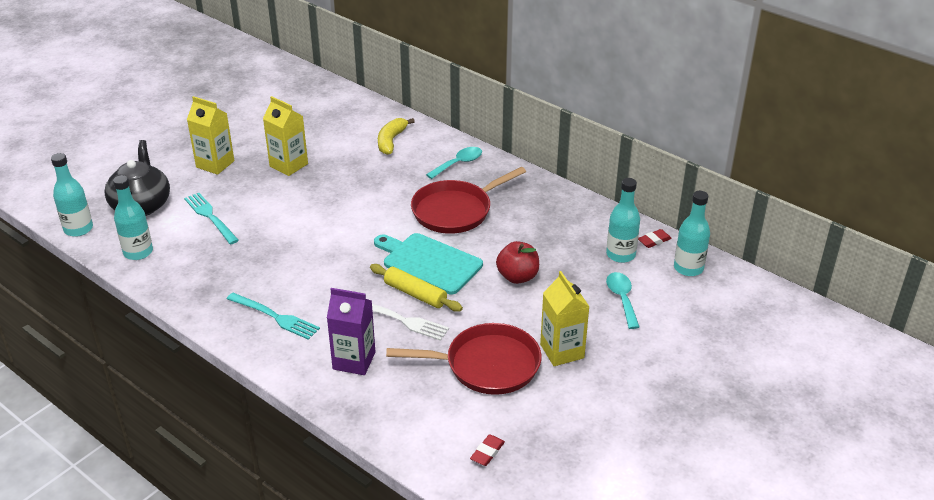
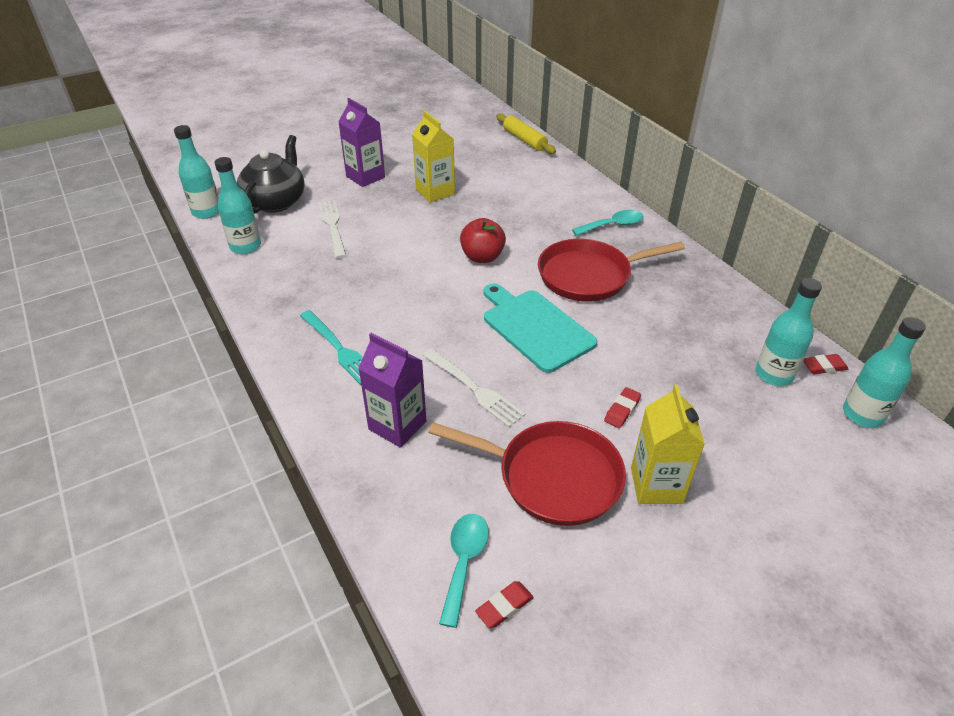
camera: 20 degrees right, 5 degrees up
turquoise fork [184,193,239,244] -> white fork [318,200,346,259]
yellow carton [187,96,234,175] -> purple carton [338,98,385,187]
yellow rolling pin [370,264,463,312] -> yellow rolling pin moved to [496,113,556,154]
yellow banana [378,118,415,155] -> none
red apple [496,241,539,284] -> red apple moved to [460,218,506,263]
turquoise spoon [606,272,640,329] -> turquoise spoon moved to [439,514,489,628]
none -> red eraser [604,387,641,428]

